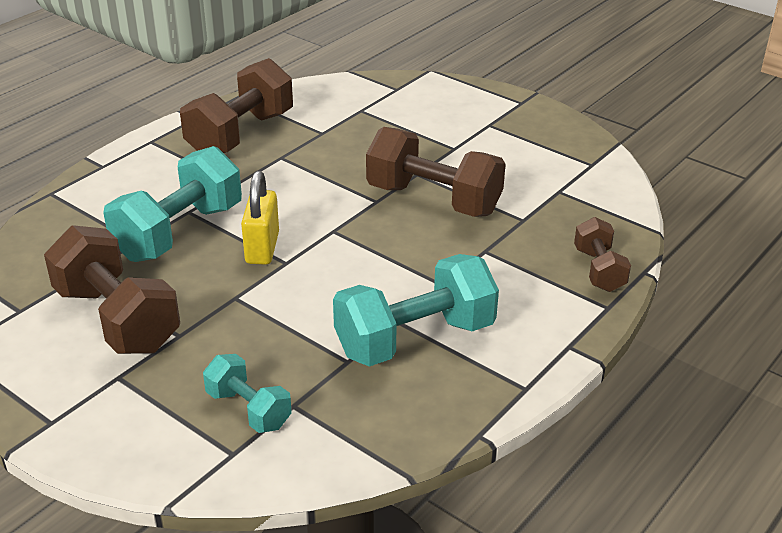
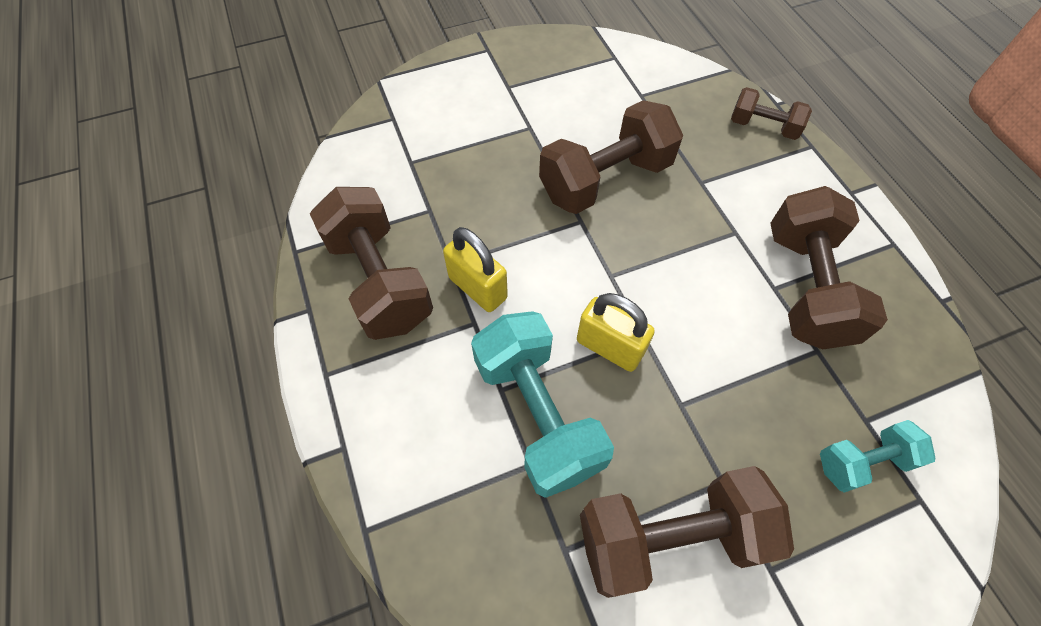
camera: 60 degrees left, 25 degrees up
turquoise dumbbell [333,254,499,367] -> brown dumbbell [770,186,888,349]
none -> yellow padlock [443,227,508,312]

